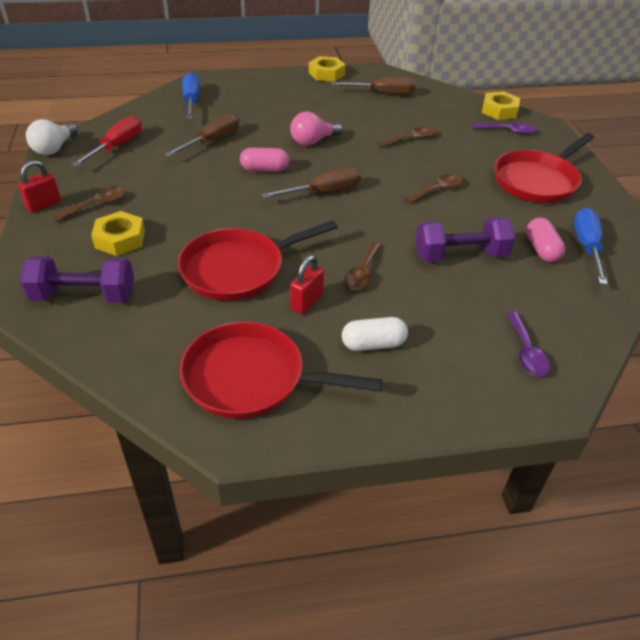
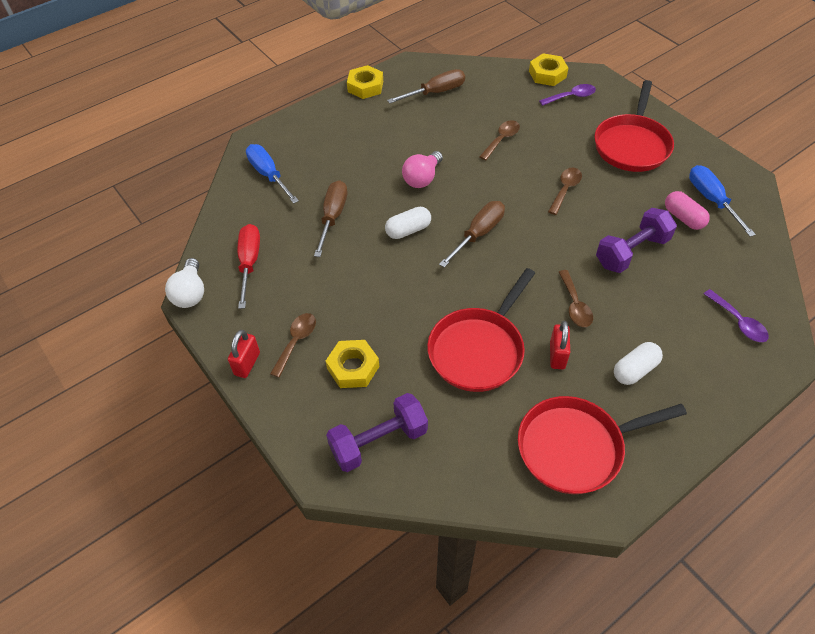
camera: 25 degrees left, 10 degrees up
pink capsule [240,148,289,172] -> white capsule [385,207,431,239]

